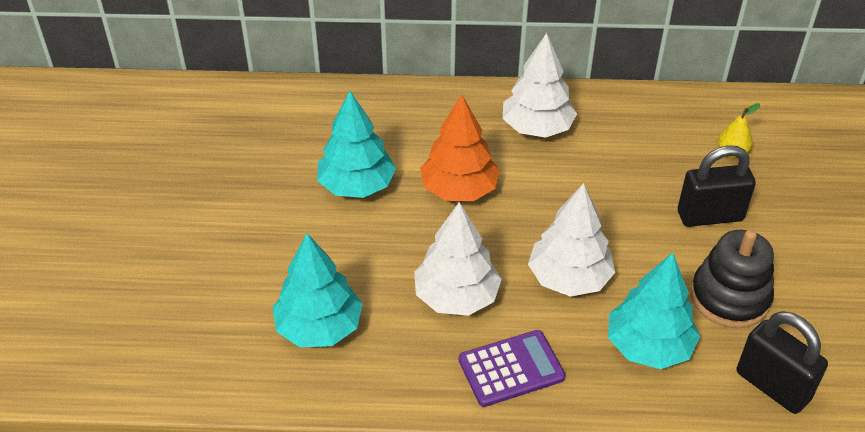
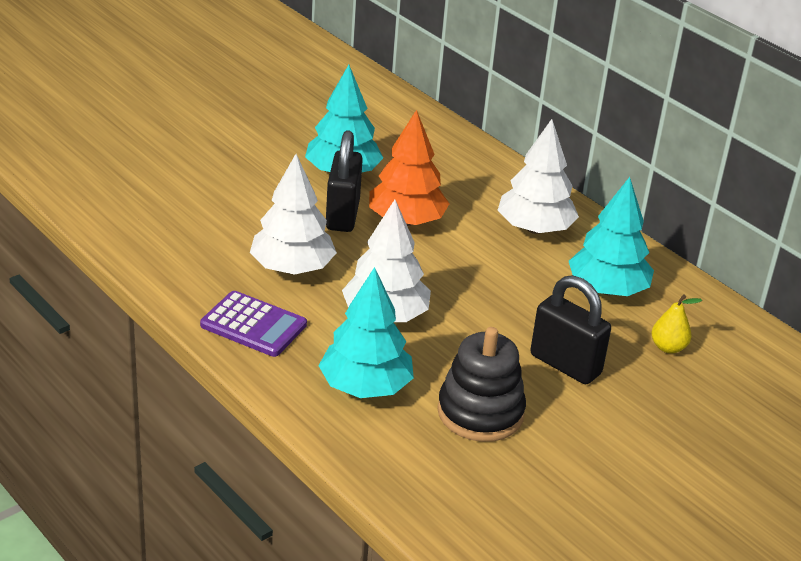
camera: 45 degrees right, 10 degrees down
turquoise tree [272,233,363,347] -> turquoise tree moved to [569,177,654,296]
black padlock [737,311,828,414] -> black padlock moved to [326,130,363,232]

